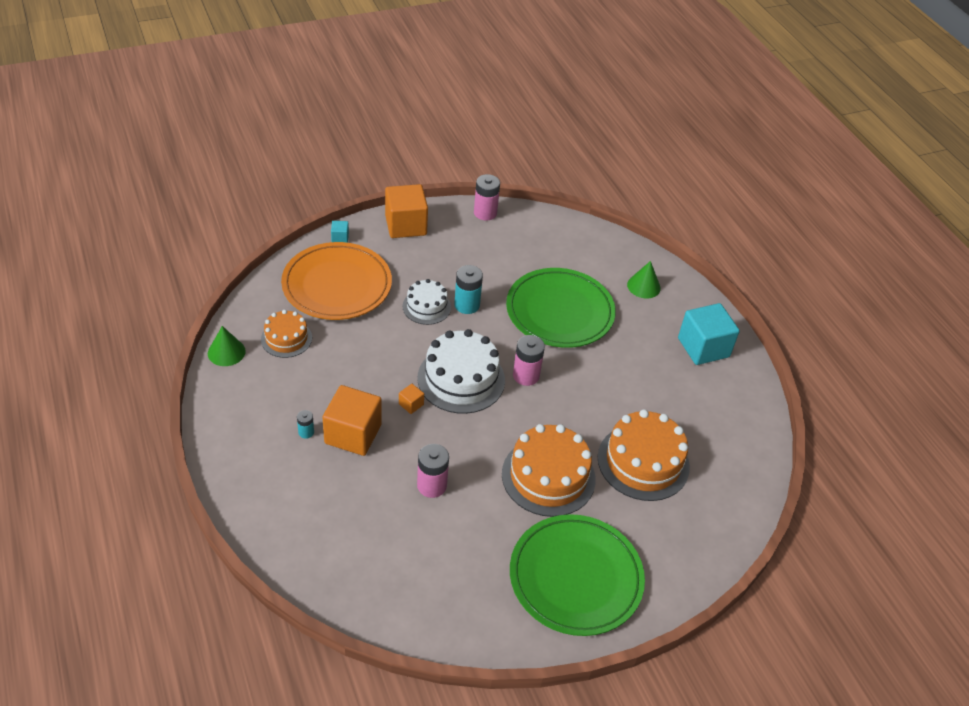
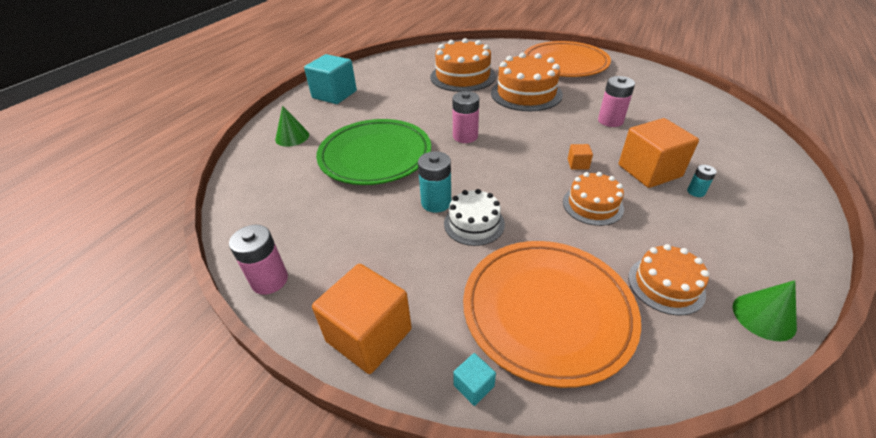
camera: 125 degrees left, 5 degrees down
white cake [418,329,505,414] -> none
green plate [510,514,645,636] -> orange plate [524,41,611,77]
none -> orange cake [563,172,624,226]

